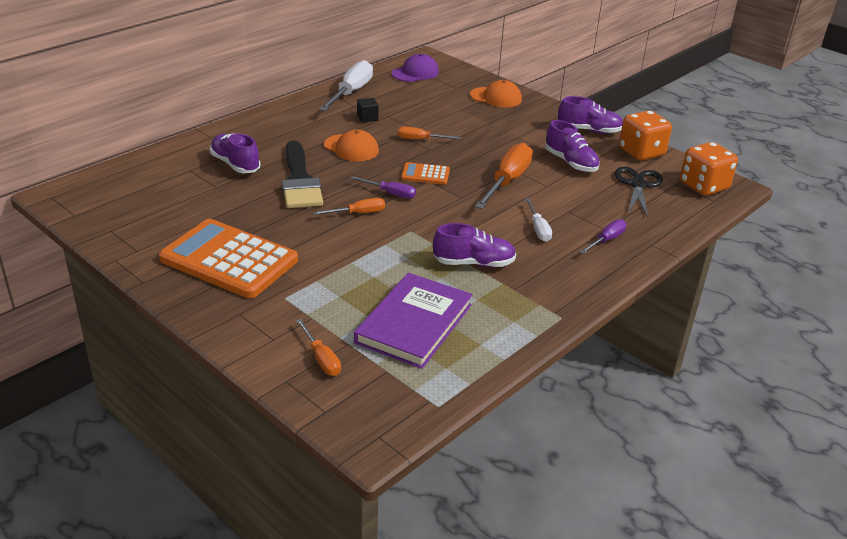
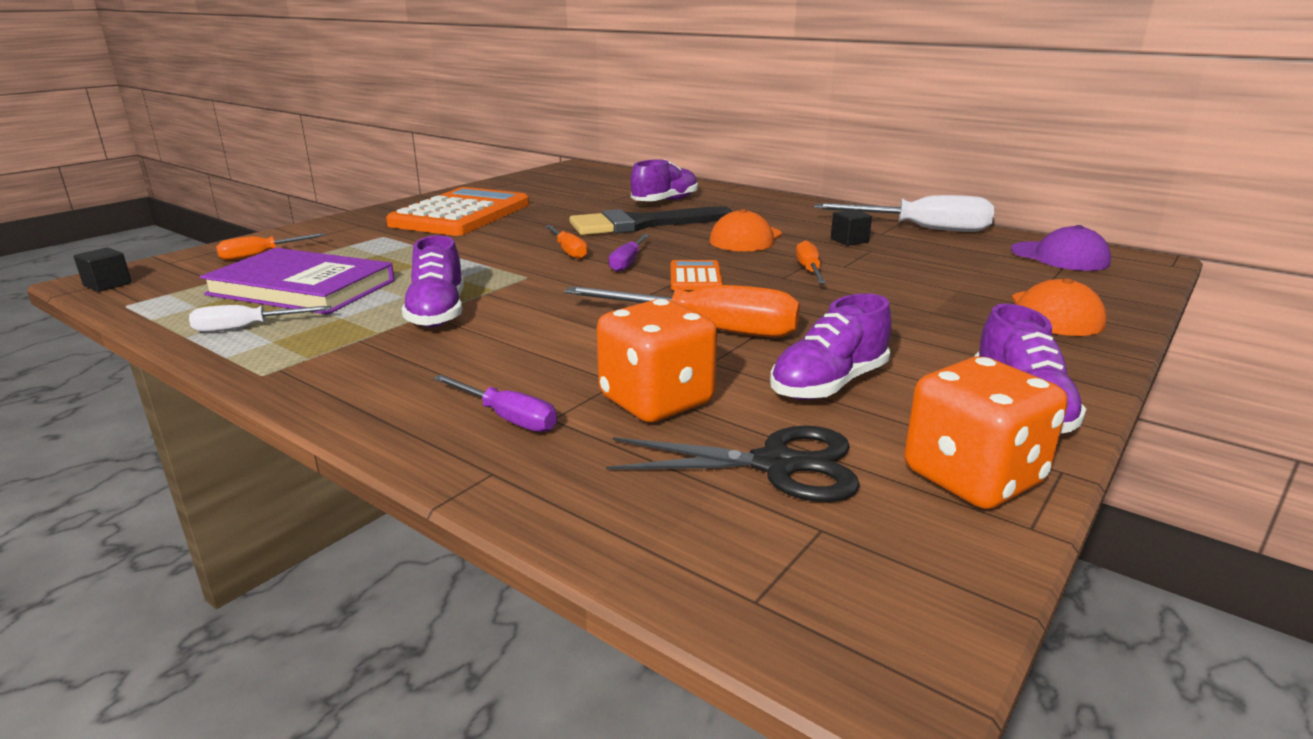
camera: 85 degrees right, 10 degrees down
white screwdriver [525,198,552,242] -> white screwdriver moved to [189,305,331,332]
orange dice [680,142,738,196] -> orange dice moved to [597,299,717,422]
none -> black cube [74,247,132,292]

